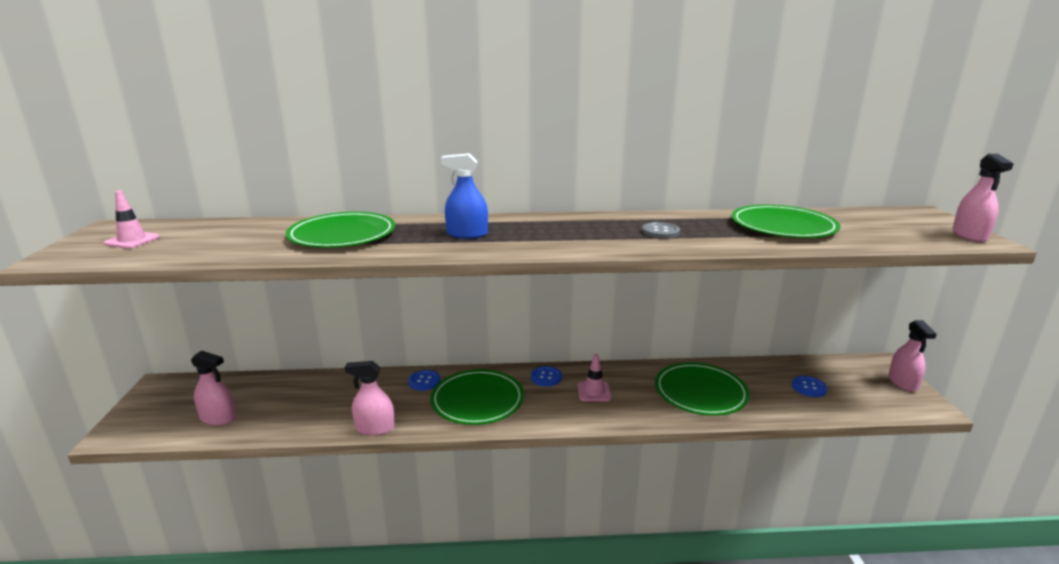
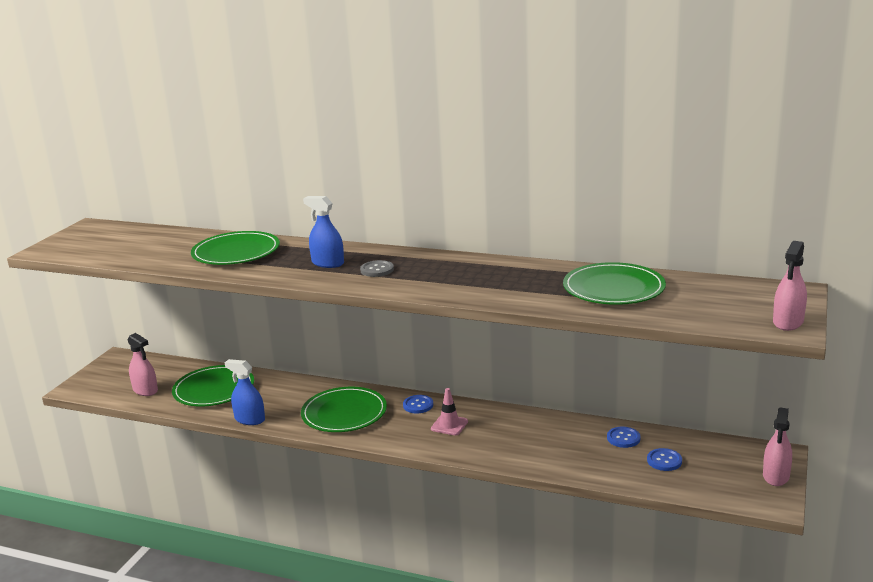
camera: 25 degrees right, 0 degrees up
pink traffic cone [103,191,160,249] -> none
pink spray bottle [345,361,395,436] -> blue spray bottle [224,359,265,425]
blue button [408,370,440,391] -> blue button moved to [607,427,640,448]
grey button [642,222,680,238] -> grey button moved to [360,260,394,277]
green plate [655,362,750,416] -> green plate moved to [172,365,254,406]

